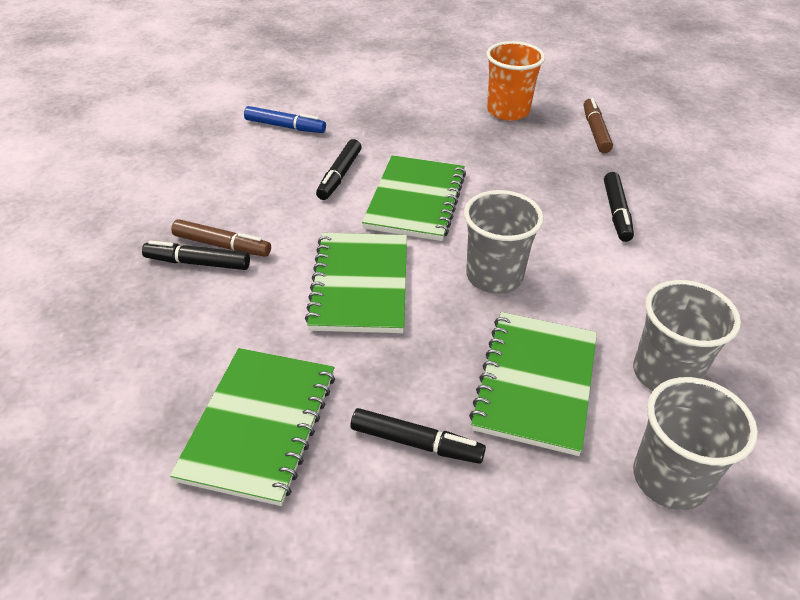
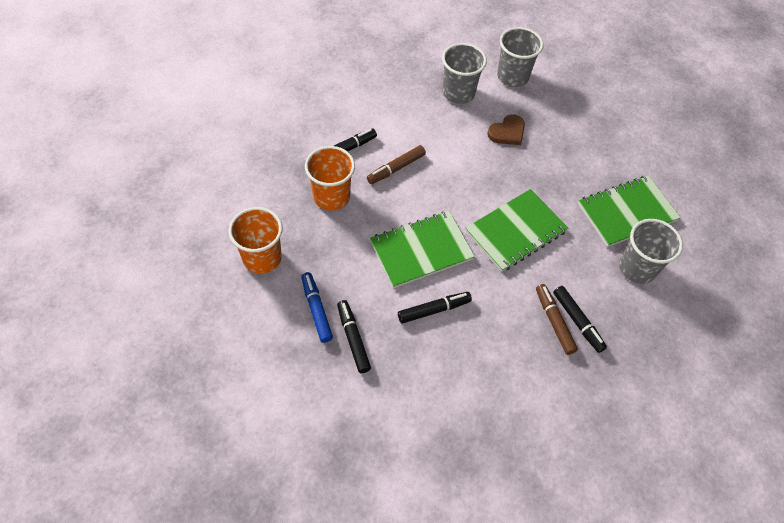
camera: 130 degrees left, 15 degrees up
blue marker [244,106,326,133] -> blue marker moved to [301,272,333,343]
black marker [351,408,486,464] -> black marker moved to [337,300,371,373]
grey cup [464,190,544,294] -> grey cup moved to [619,219,683,284]
green notebook [469,312,597,456] -> brown heart [487,114,525,145]
brown marker [584,98,613,153] -> brown marker moved to [367,145,426,184]
none -> orange cup [305,146,355,211]

